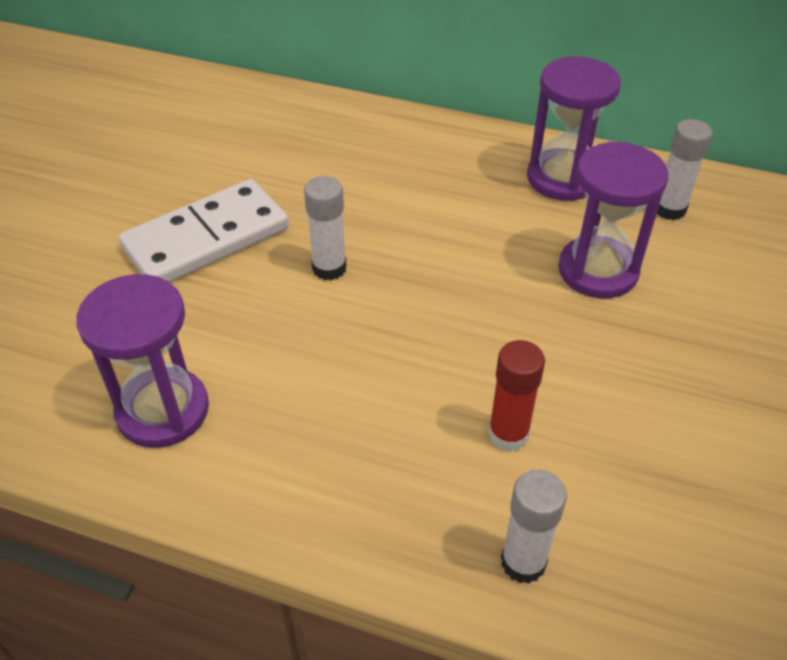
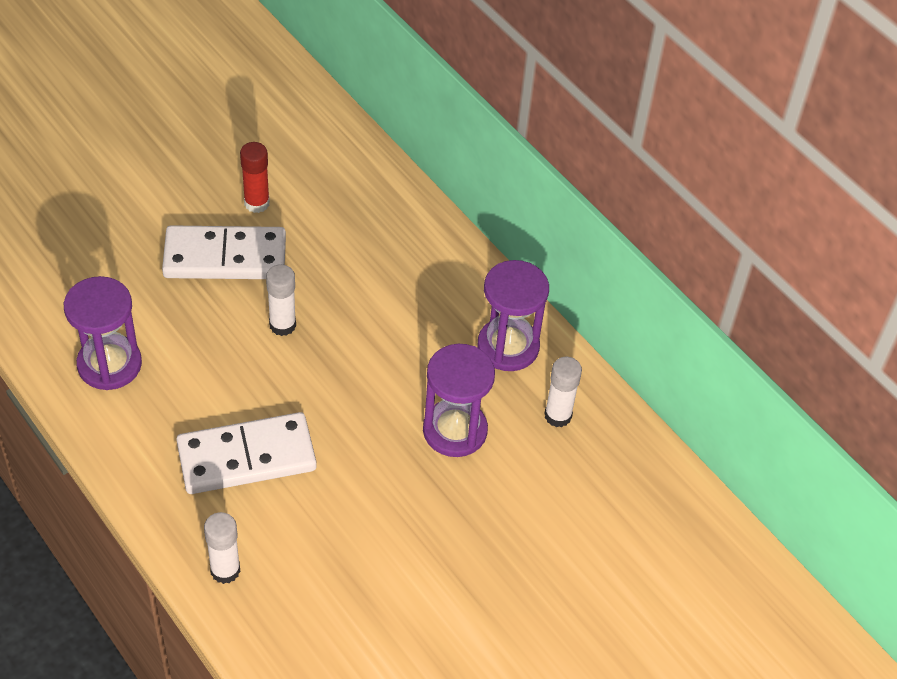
camera: 30 degrees right, 5 degrees up
red glue stick [488,340,545,452] -> red glue stick moved to [240,142,270,213]
none -> white domino [176,412,317,494]

